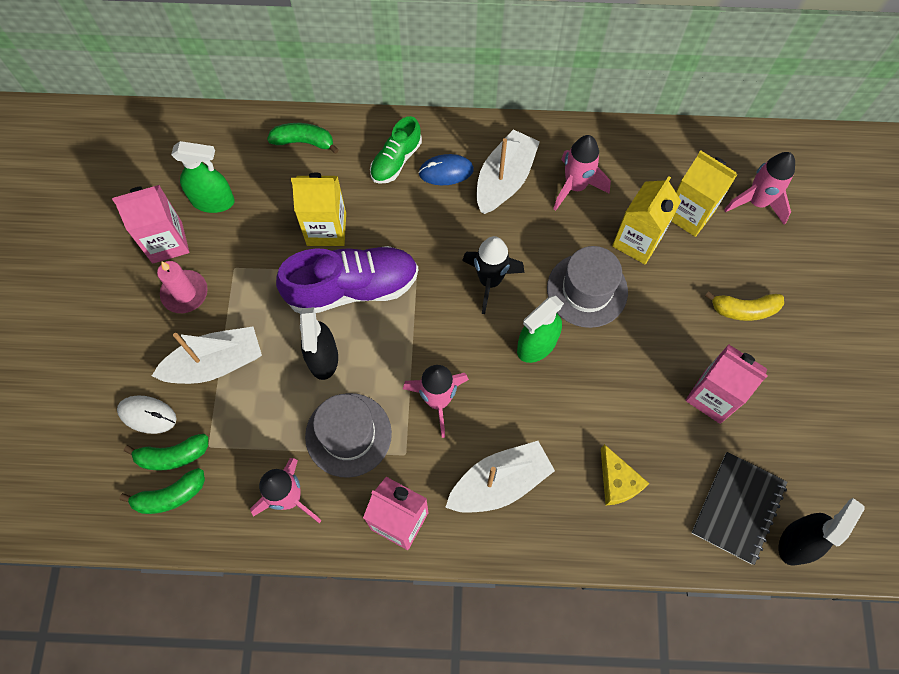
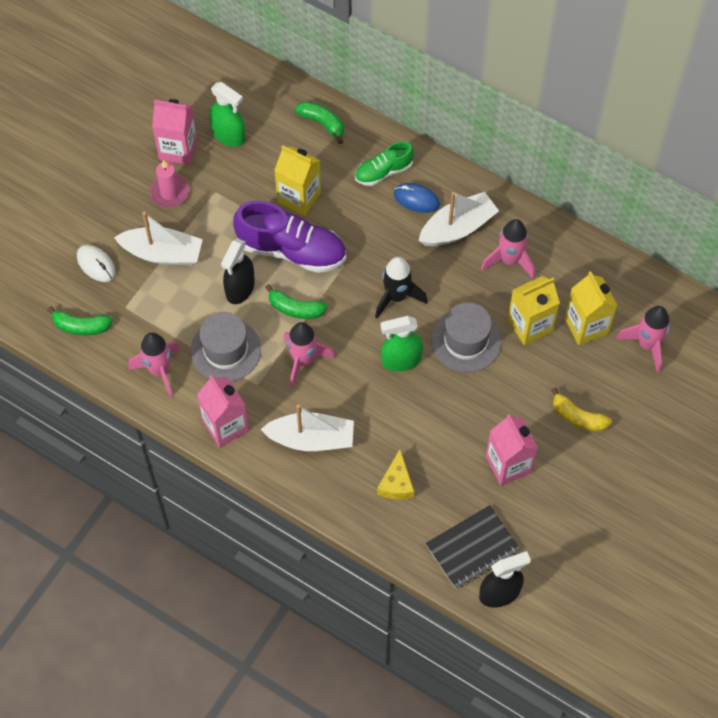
camera: 30 degrees right, 5 degrees down
green banana [124,434,208,471] -> green banana moved to [265,284,328,319]

